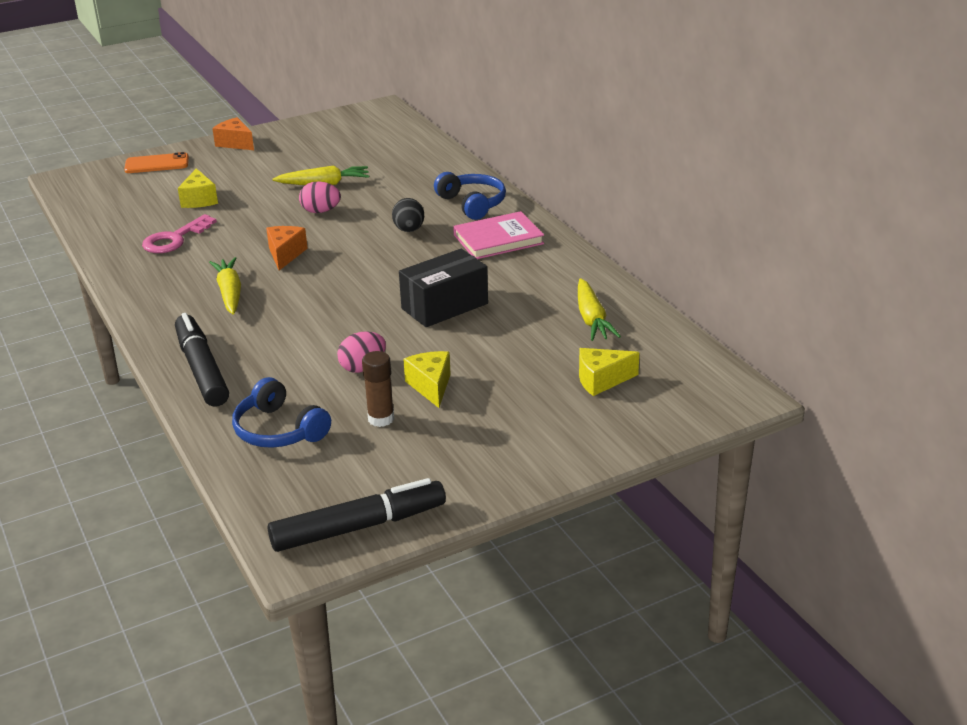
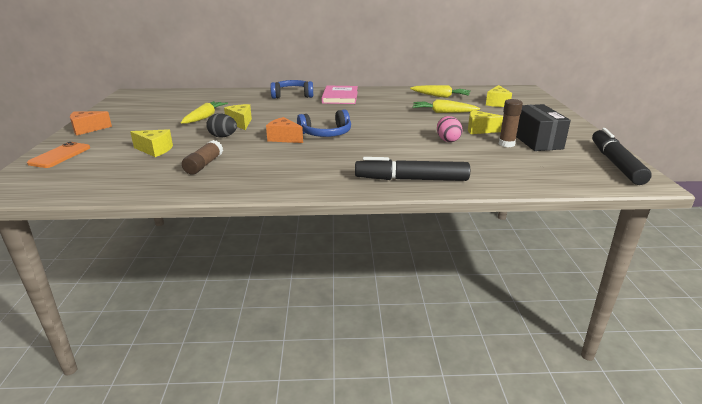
camera: 65 degrees left, 5 degrees down
pink key [142,214,217,253] -> brown glue stick [182,140,223,175]
yellow carrot [209,257,241,315] -> yellow carrot moved to [413,99,480,113]
blue headphones [232,377,331,448] -> blue headphones moved to [297,109,351,137]
pink egg [299,182,341,213] -> yellow cheese [224,104,252,130]
black egg [392,198,424,232] -> black egg moved to [206,113,237,137]
black box [399,249,488,327] -> black box moved to [516,104,571,151]

